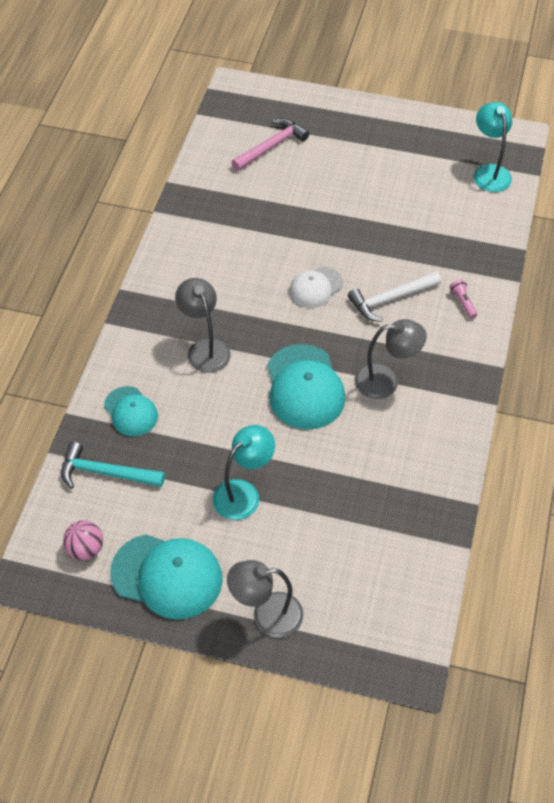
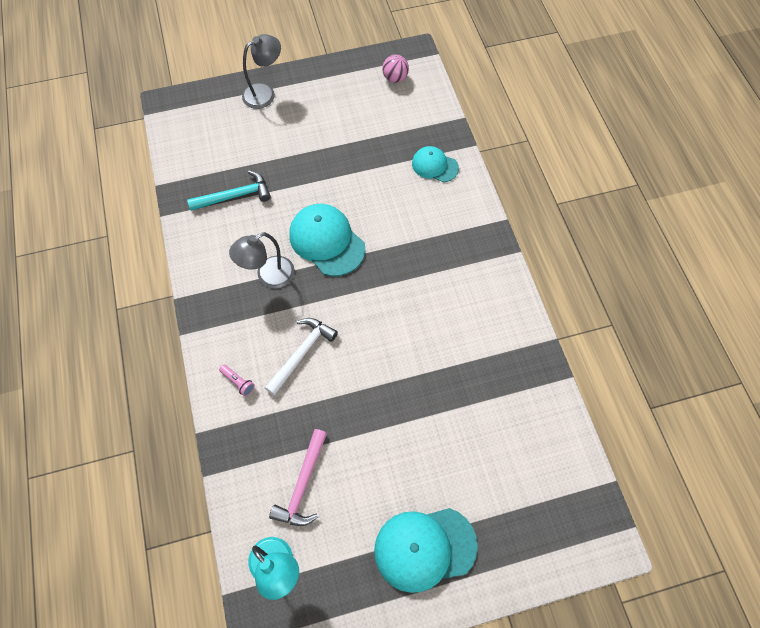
camera: 150 degrees right, 10 degrees up
turquoise hammer [61,442,165,489] -> turquoise hammer moved to [187,171,271,211]
turquoise cap [110,534,223,620] -> turquoise cap moved to [374,508,478,593]
grey lamp [175,278,231,373] -> none
turquoise lamp [213,425,275,520] -> none
pink hammer [231,118,309,171] -> pink hammer moved to [269,429,327,526]
white cap [290,267,343,308] -> none

